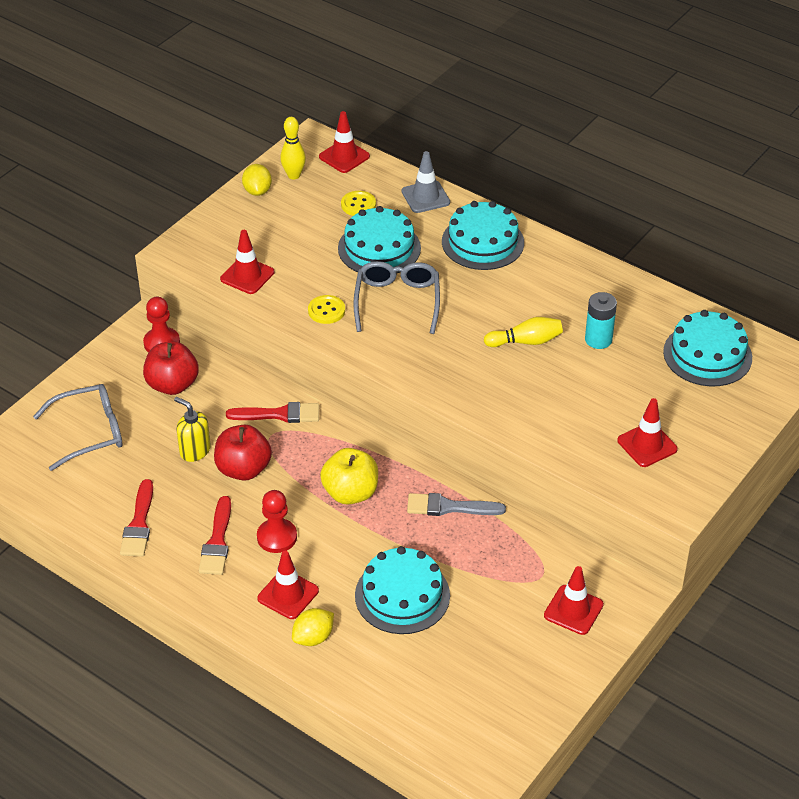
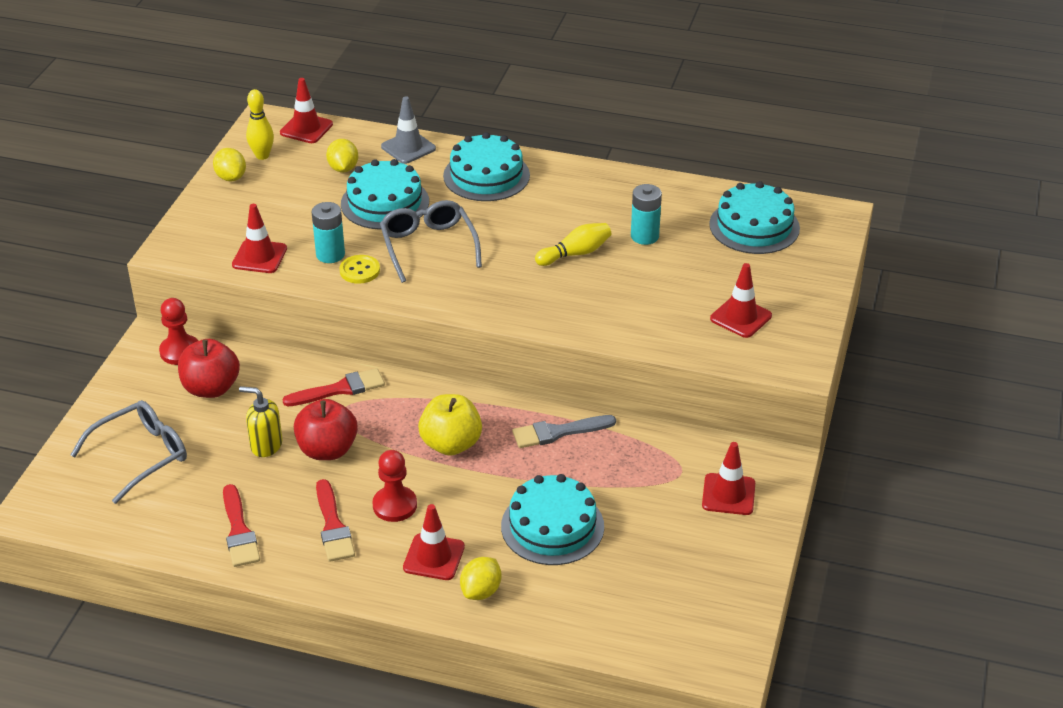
camera: 20 degrees left, 5 degrees down
yellow button [341,191,376,216] -> yellow lemon [326,139,358,172]
none -> turquoise battery [312,202,345,263]

